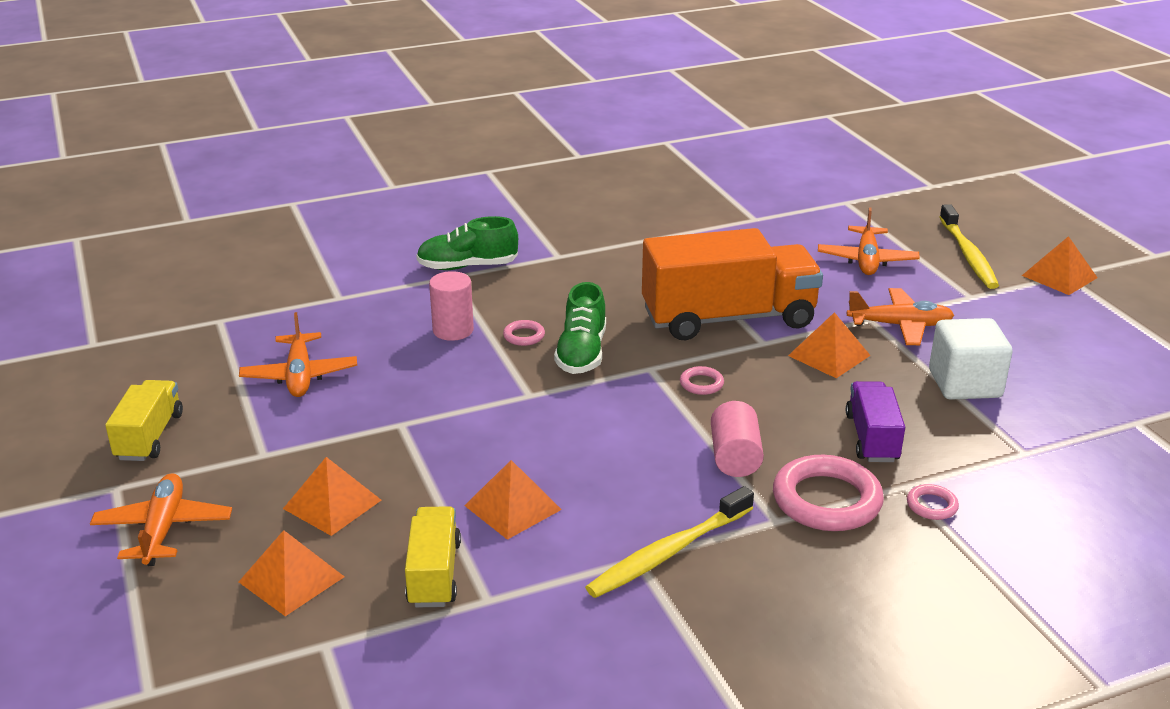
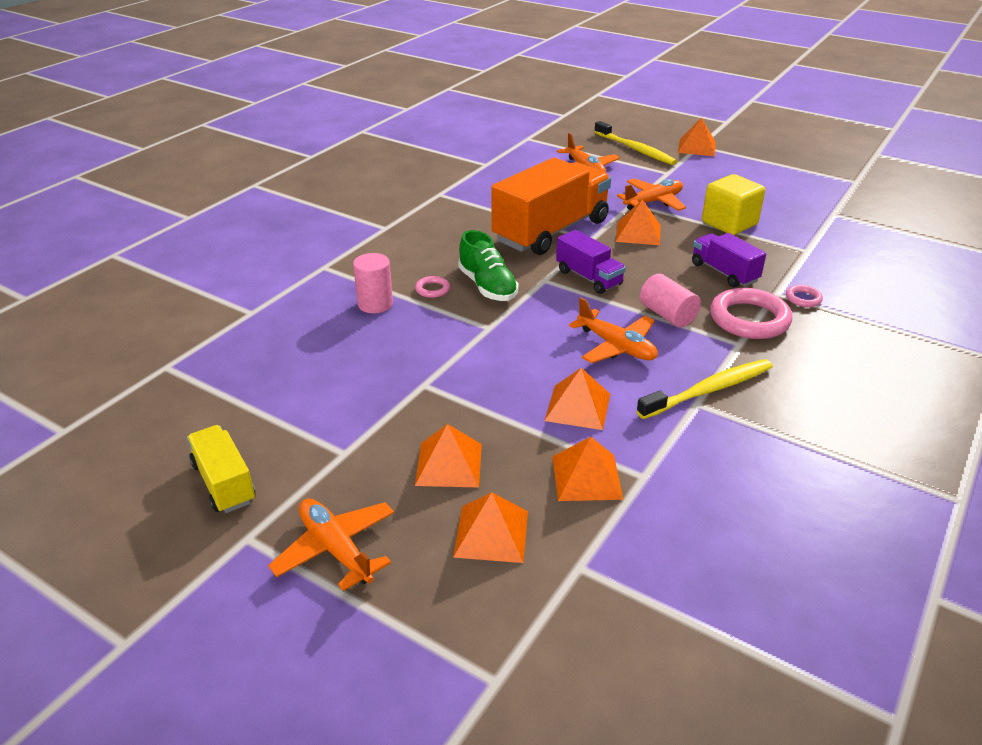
camera: 35 degrees left, 5 degrees up
orange plane [239,312,357,397] -> orange plane moved to [569,297,658,363]
yellow truck [405,506,461,608] -> orange pyramid [552,437,623,501]
green shoe [416,216,518,270] -> none
yellow toothbrush [585,486,754,598] -> yellow toothbrush turned 135 degrees counterclockwise [636,359,773,419]
pink ring [680,366,724,395] -> purple truck [556,230,626,294]
white cube [929,318,1012,400] -> yellow cube [702,174,765,235]

